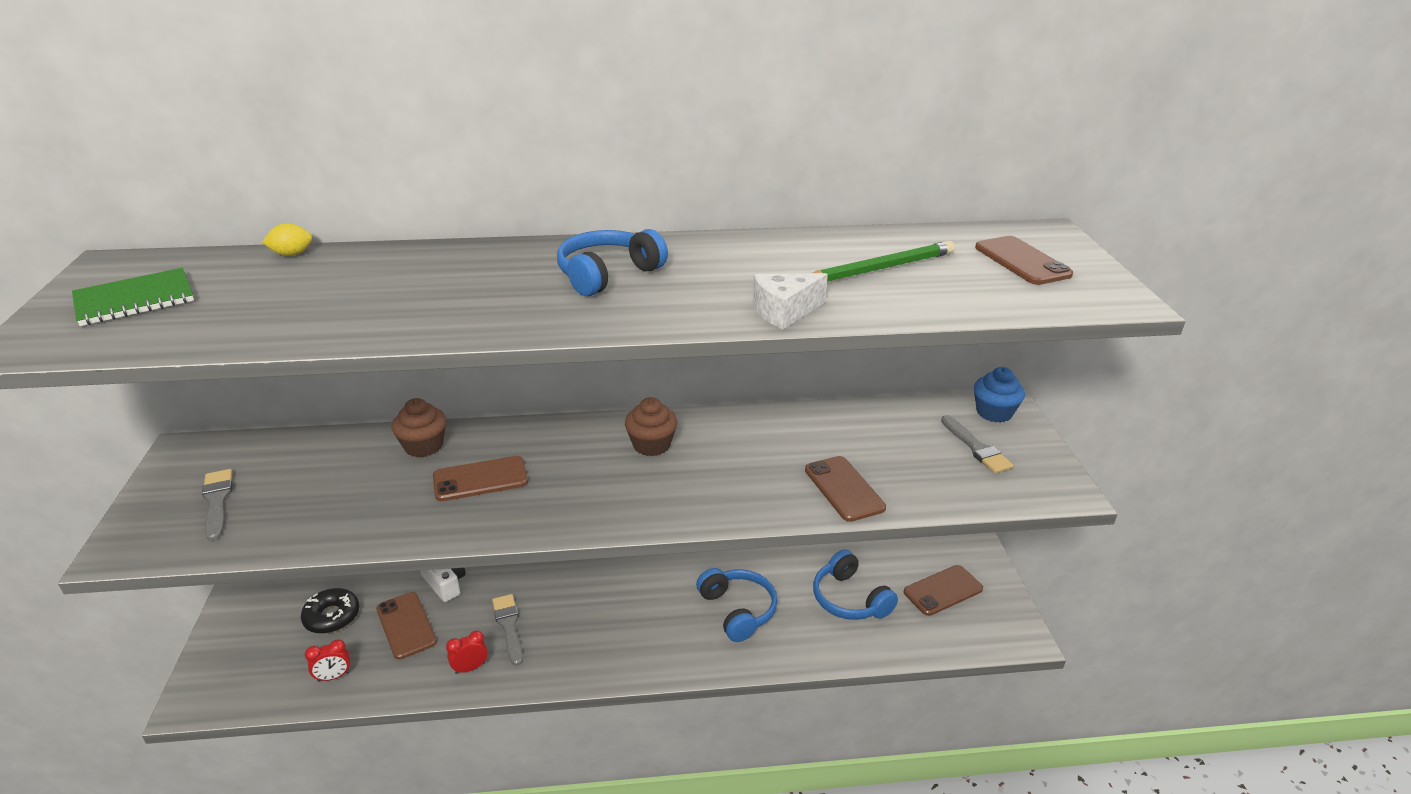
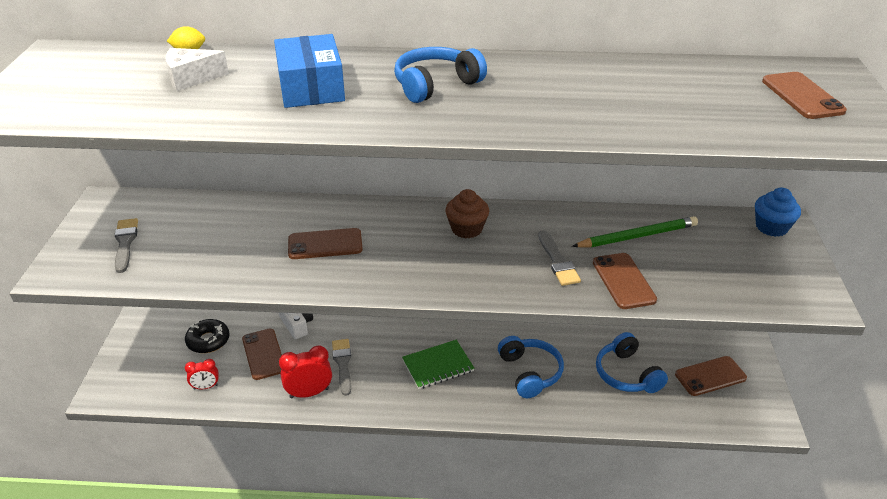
camera: 10 degrees right, 5 degrees up
green notebook [72,268,194,326] -> green notebook moved to [402,340,474,389]
brown cupcake [392,398,447,457] -> none
red clock [446,631,488,674] -> red clock [279,345,332,398], size x1.62
white cheese [753,273,828,329] -> white cheese moved to [165,48,229,91]
green pencil [813,241,955,282] -> green pencil moved to [572,216,698,247]
grey brush [941,415,1013,473] -> grey brush moved to [538,230,581,286]
none -> blue box [274,34,345,108]

